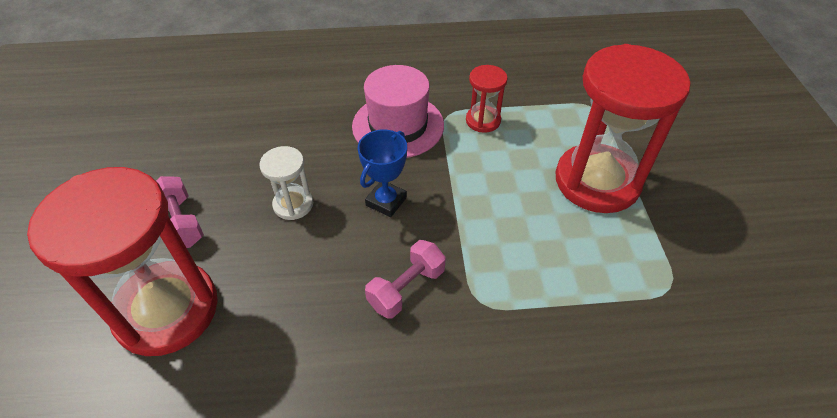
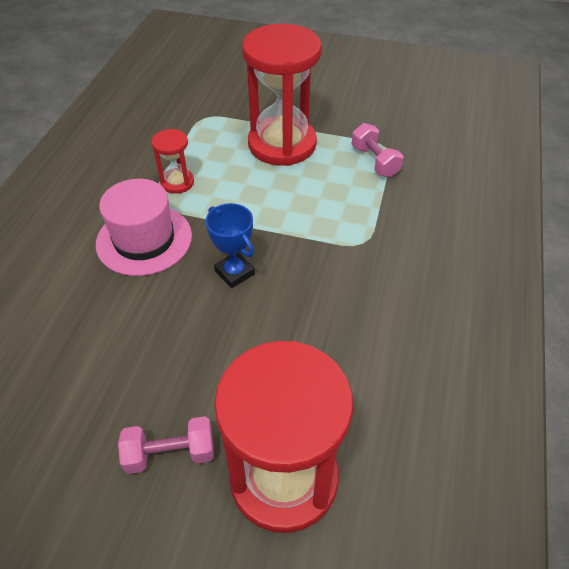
camera: 70 degrees left, 0 degrees up
white hourglass [259,146,313,220] -> none
pink dumbbell [365,240,446,319] -> pink dumbbell moved to [351,123,404,177]

